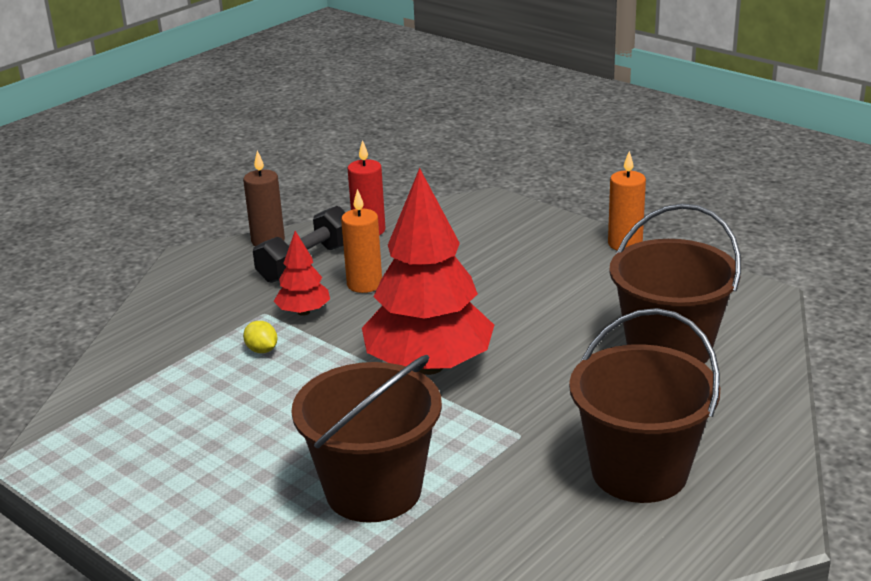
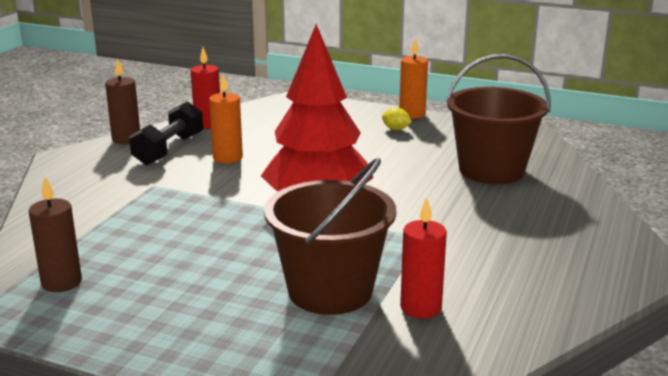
camera: 20 degrees left, 5 degrees down
yellow lemon [243,321,278,353] -> yellow lemon moved to [382,107,412,130]
red tree [274,231,330,316] -> none
brown bucket [569,308,720,503] -> none
none -> brown candle [29,177,82,292]
none -> red candle [400,197,447,319]

